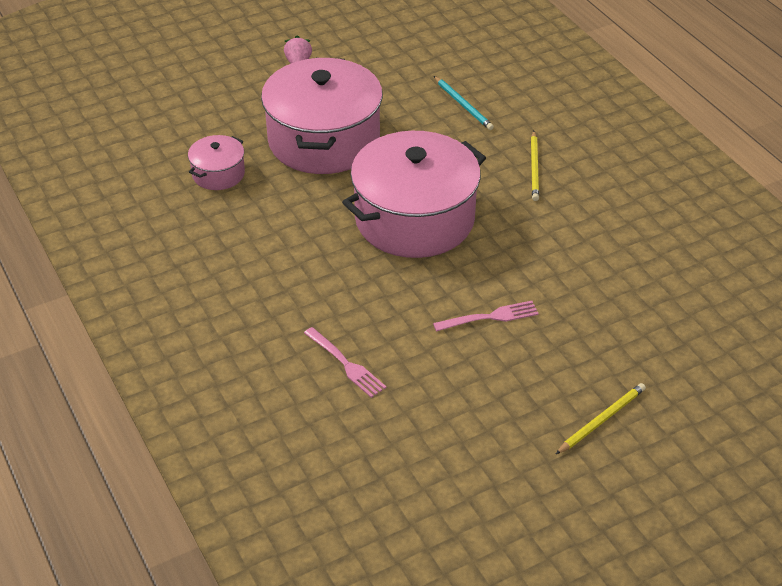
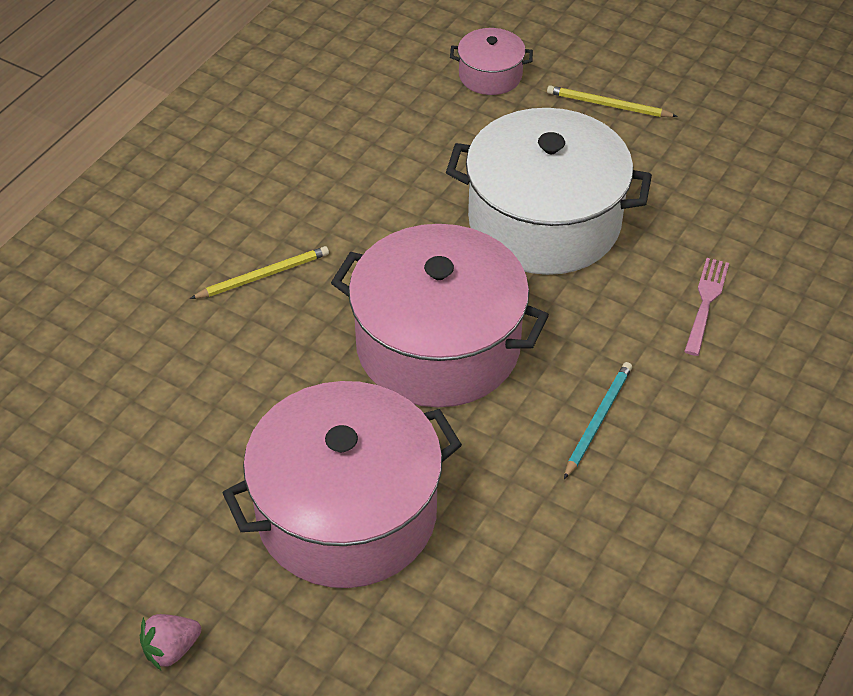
camera: 120 degrees left, 5 degrees up
pink pot [188,135,245,190] -> pink pot moved to [450,28,533,95]
pink fork [433,301,539,332] -> white pot [446,108,652,275]
turquoise pencil [434,76,494,130] -> turquoise pencil moved to [564,362,632,479]

